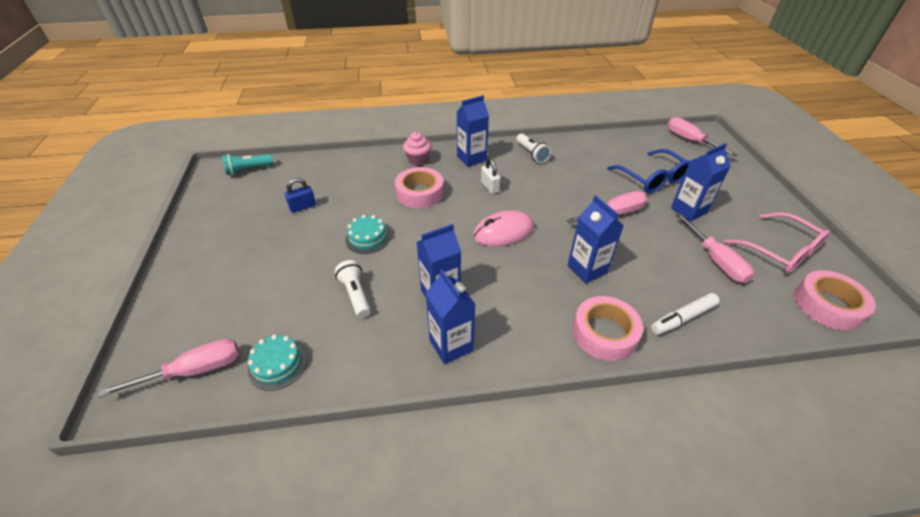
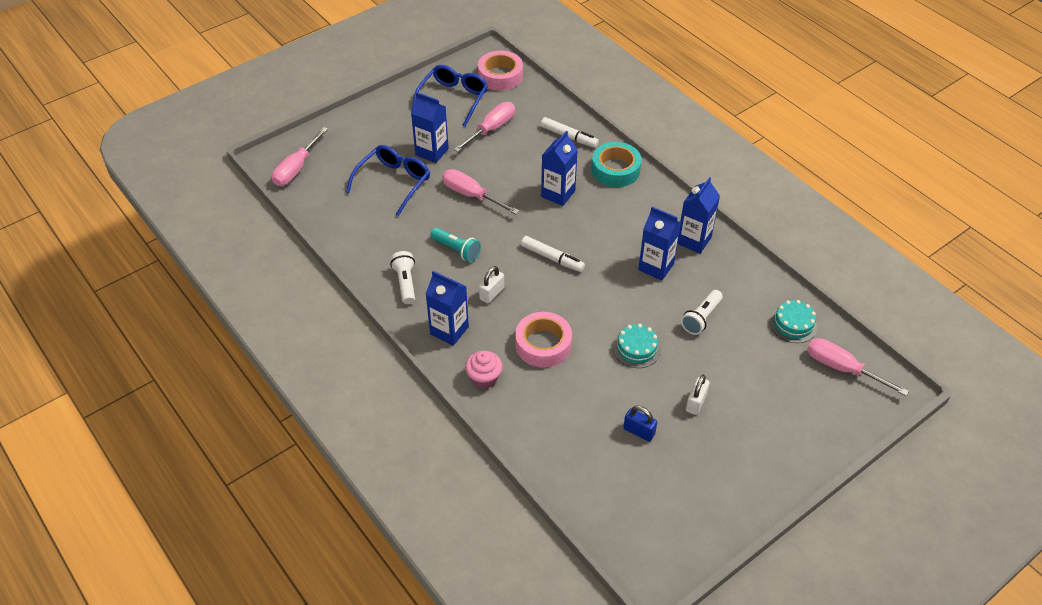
camera: 120 degrees left, 5 degrees up
turquoise flashlight [222,154,273,175] -> turquoise flashlight moved to [430,228,481,262]
pink mouse [473,210,534,246] -> white marker [521,236,585,272]
white flashlight [516,134,551,163] -> white flashlight turned 45 degrees counterclockwise [390,251,415,304]
pink tape [573,296,643,361] -> turquoise tape [591,142,642,187]
pink glasses [724,212,830,274] -> blue glasses [412,65,488,127]
none -> white padlock [686,375,710,415]

